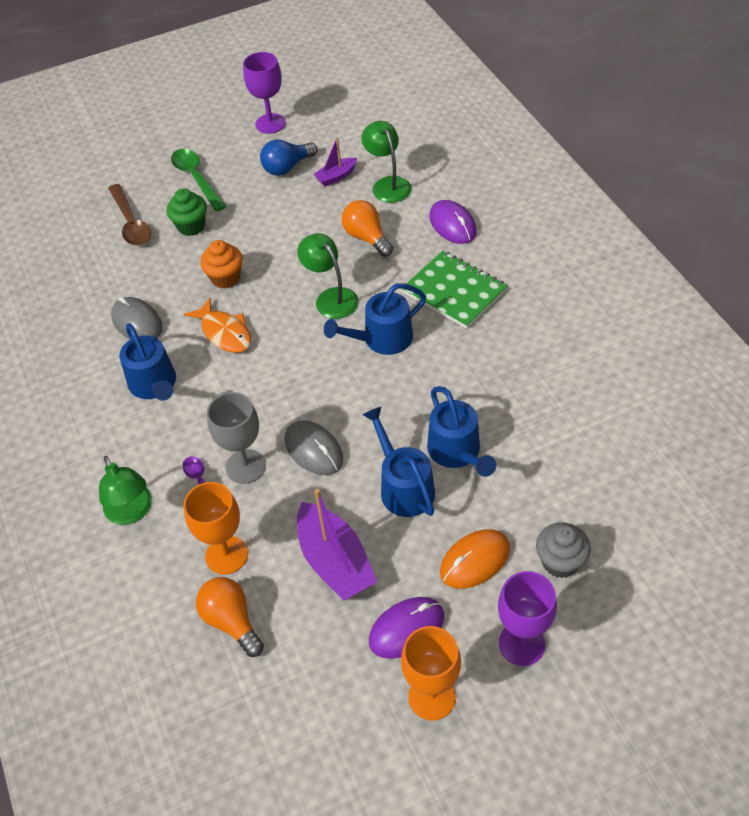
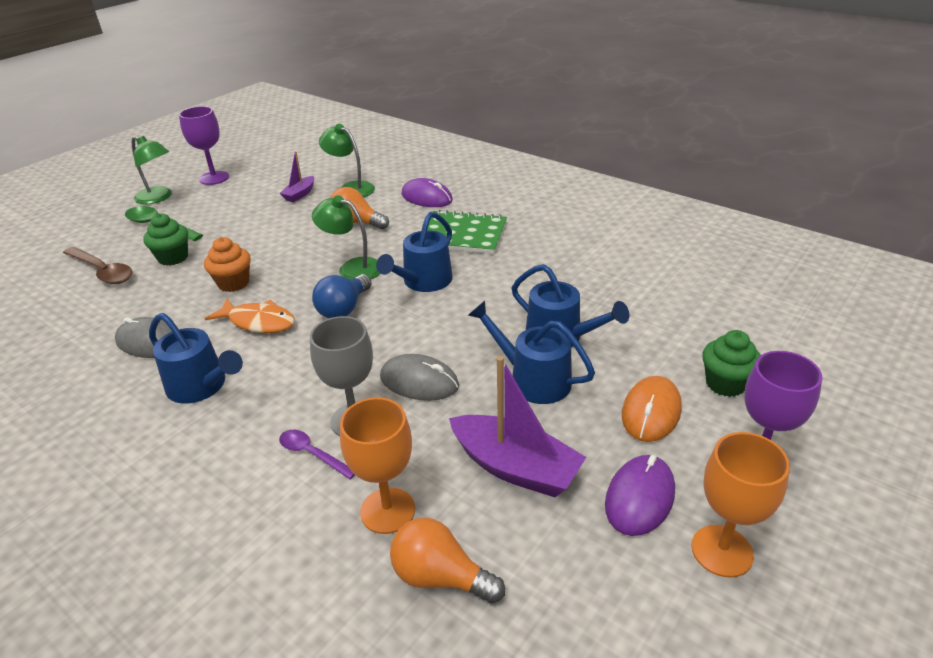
camera: 30 degrees left, 15 degrees down
green lamp [99,456,152,525] -> green lamp moved to [132,136,172,204]
blue light bulb [260,139,317,176] -> blue light bulb moved to [312,274,372,318]
grey cupcake [536,523,591,578] -> green cupcake [702,330,761,397]

